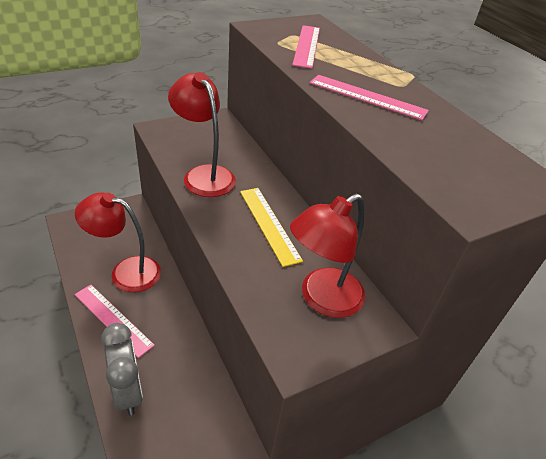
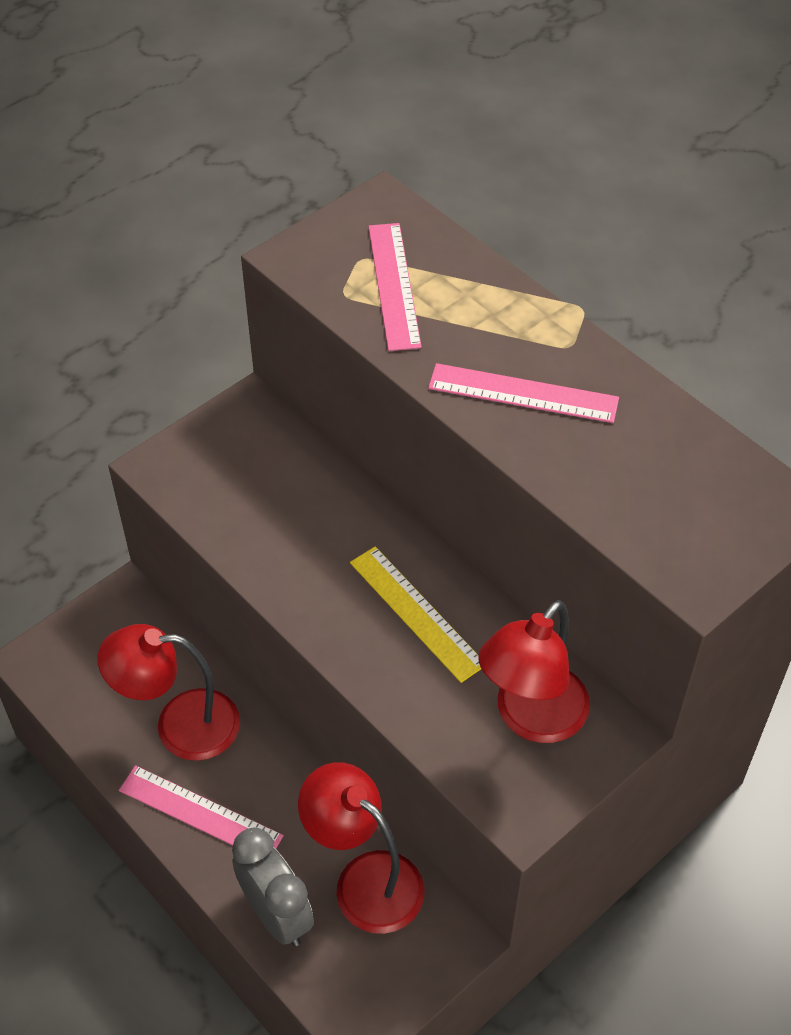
camera: 10 degrees left, 10 degrees up
red lamp [168,72,236,197] -> red lamp moved to [298,762,425,934]

